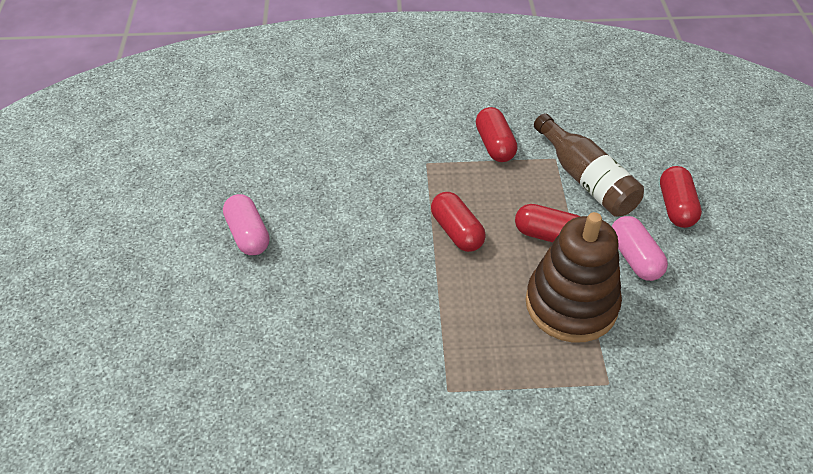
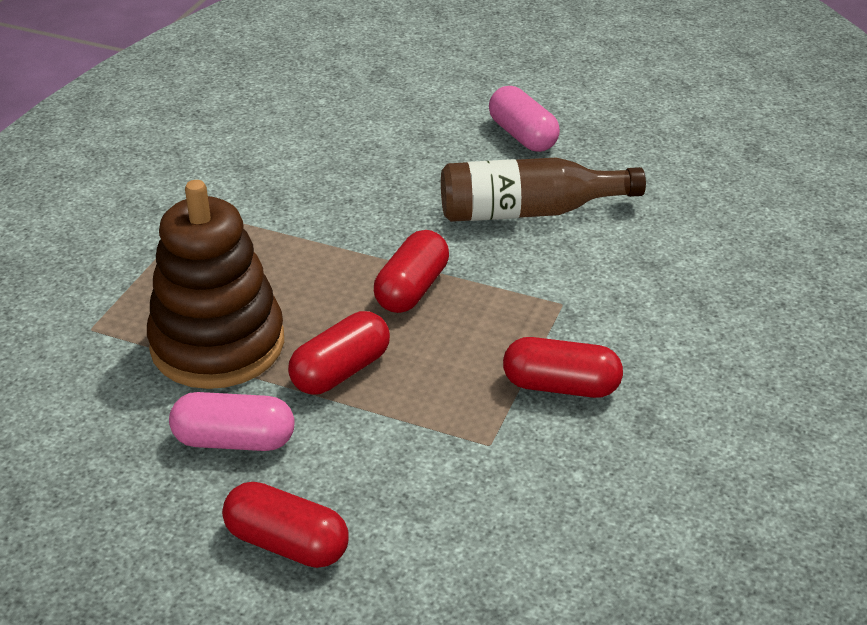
camera: 115 degrees right, 10 degrees down
pink capsule [223,194,270,255] -> pink capsule turned 60 degrees clockwise [489,86,560,152]
red capsule [431,192,486,252] -> red capsule turned 60 degrees counterclockwise [374,230,449,313]
brown bottle [534,113,644,217] -> brown bottle moved to [441,157,646,222]

